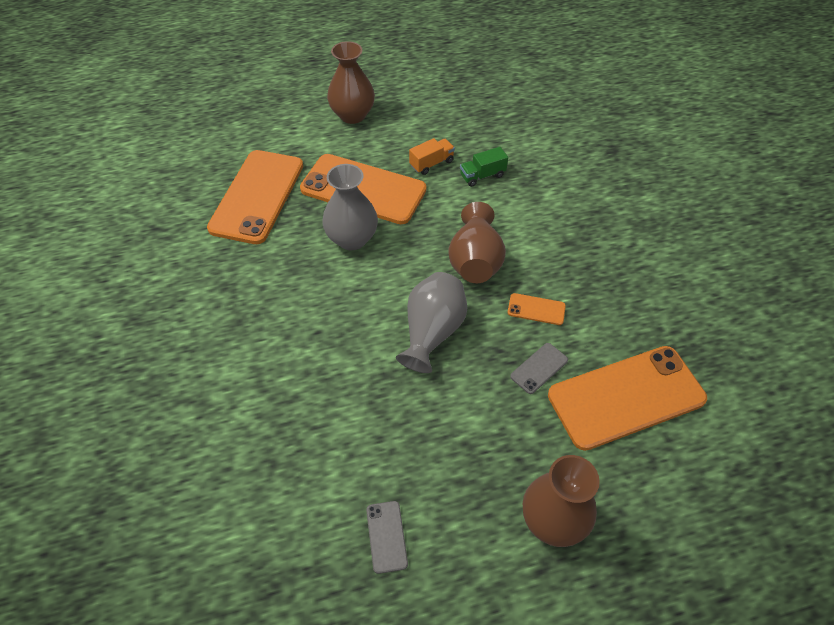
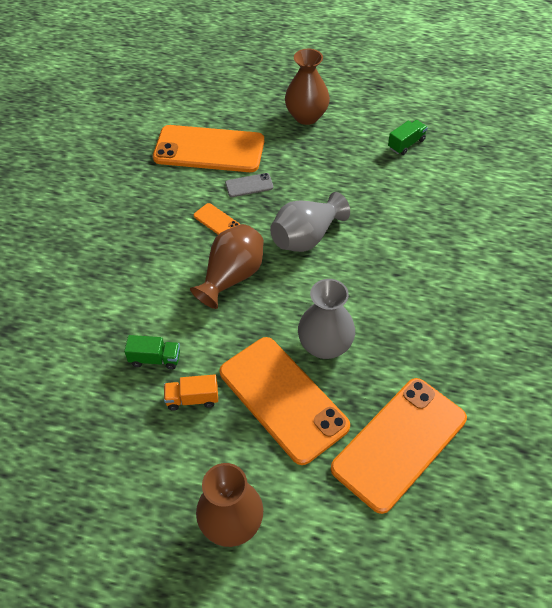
camera: 150 degrees left, 0 degrees up
grey phone [366,501,408,574] -> green truck [388,120,428,155]

